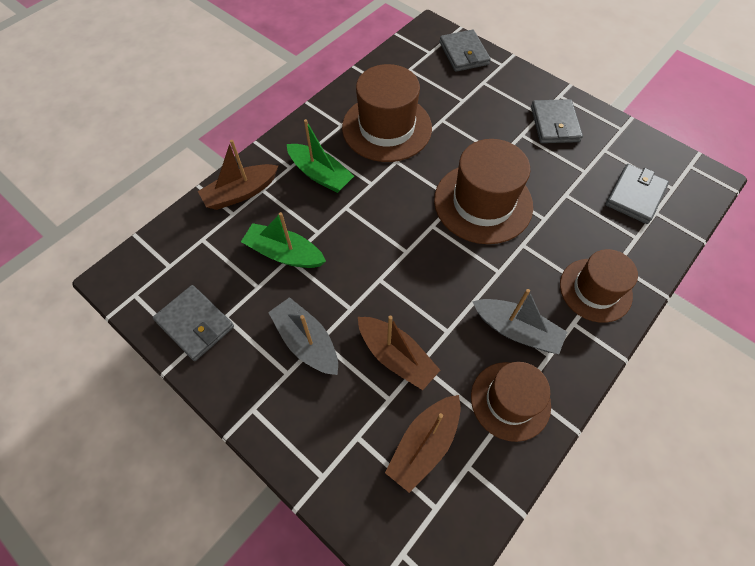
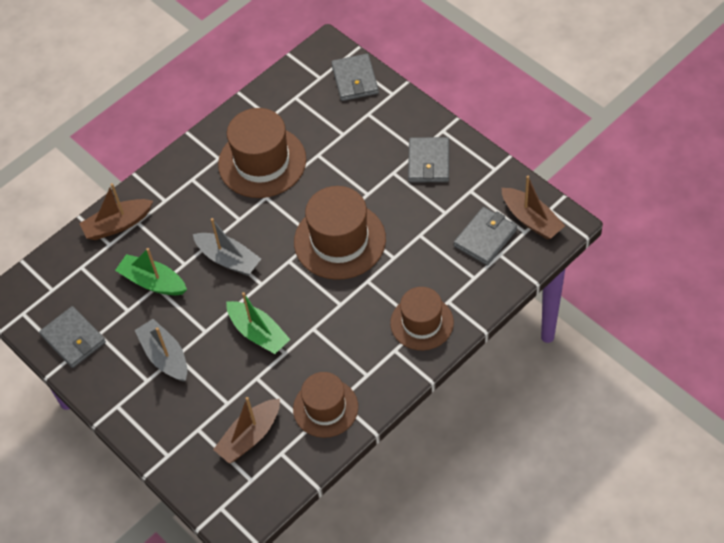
camera: 10 degrees right, 5 degrees down
green boat [287,119,354,193] -> green boat moved to [226,292,290,354]
brown boat [358,316,440,390] -> brown boat moved to [501,176,565,240]
grey boat [472,289,567,354] -> grey boat moved to [193,218,261,276]

